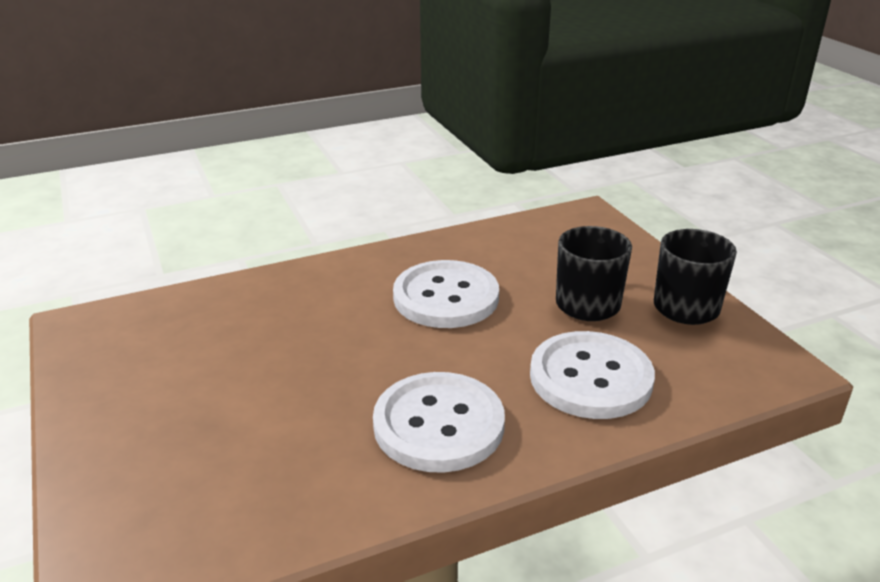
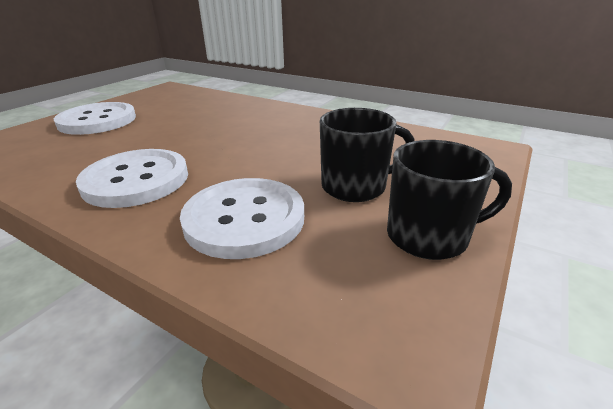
camera: 55 degrees right, 0 degrees up
white button [393,260,499,328] -> white button moved to [54,102,136,135]

